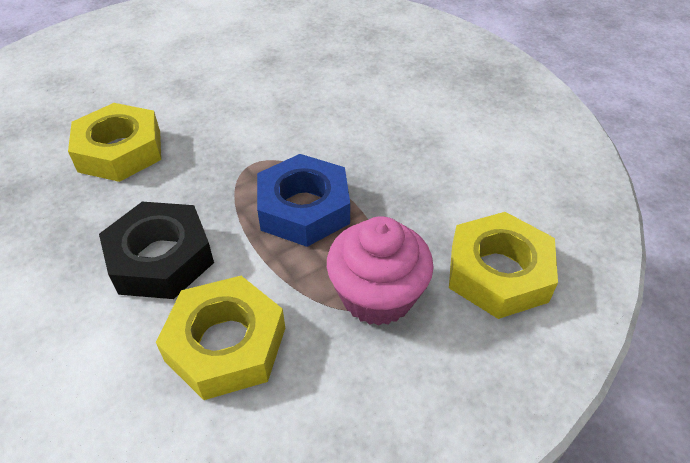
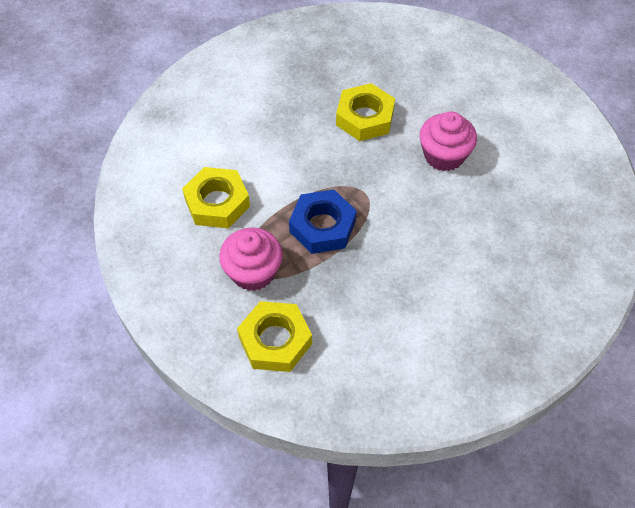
camera: 85 degrees right, 10 degrees up
black nut [99,202,214,299] -> none
none -> pink cupcake [420,112,477,171]

